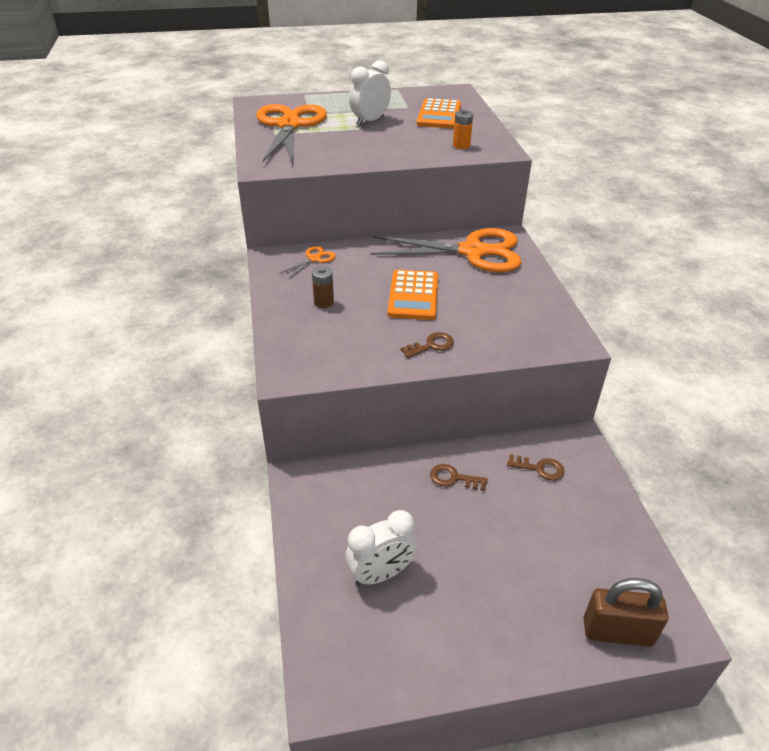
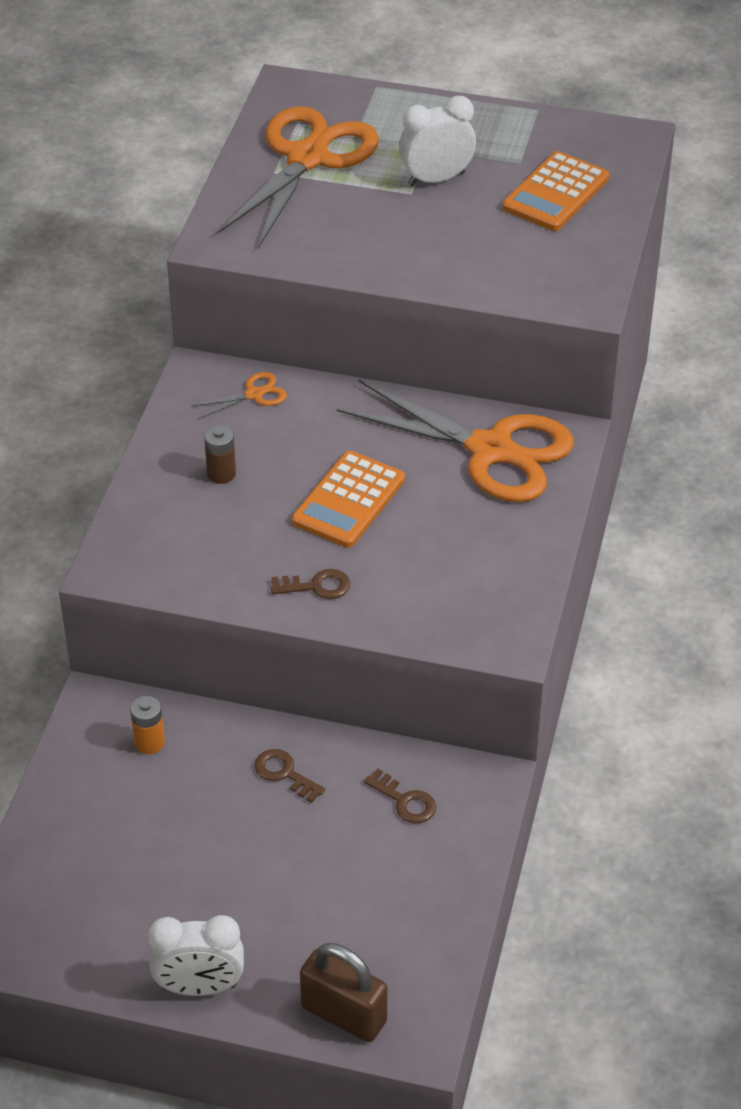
camera: 25 degrees right, 5 degrees up
white clock [345,510,417,586] -> white clock moved to [148,915,244,996]
orange battery [453,110,473,149] -> orange battery moved to [130,696,165,754]

